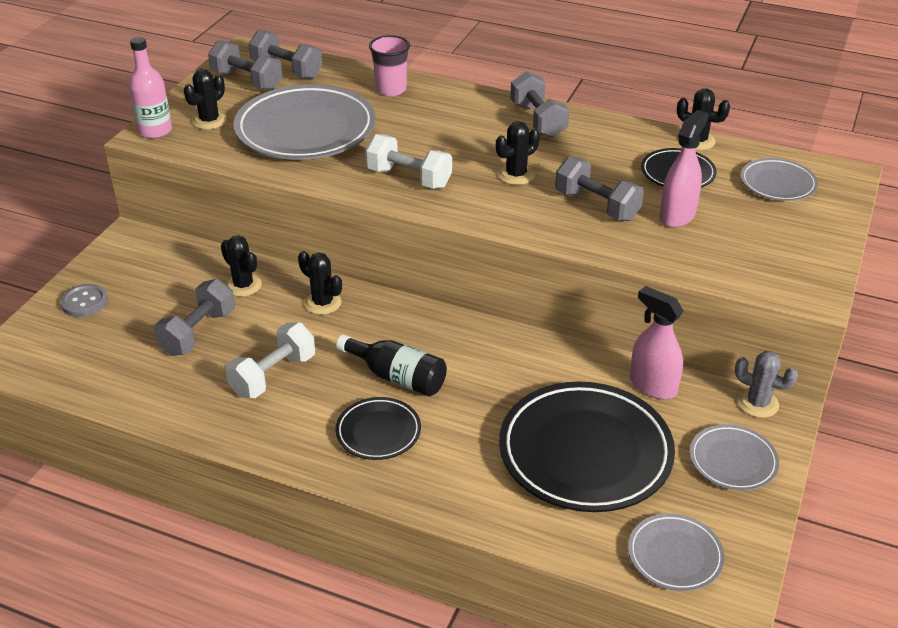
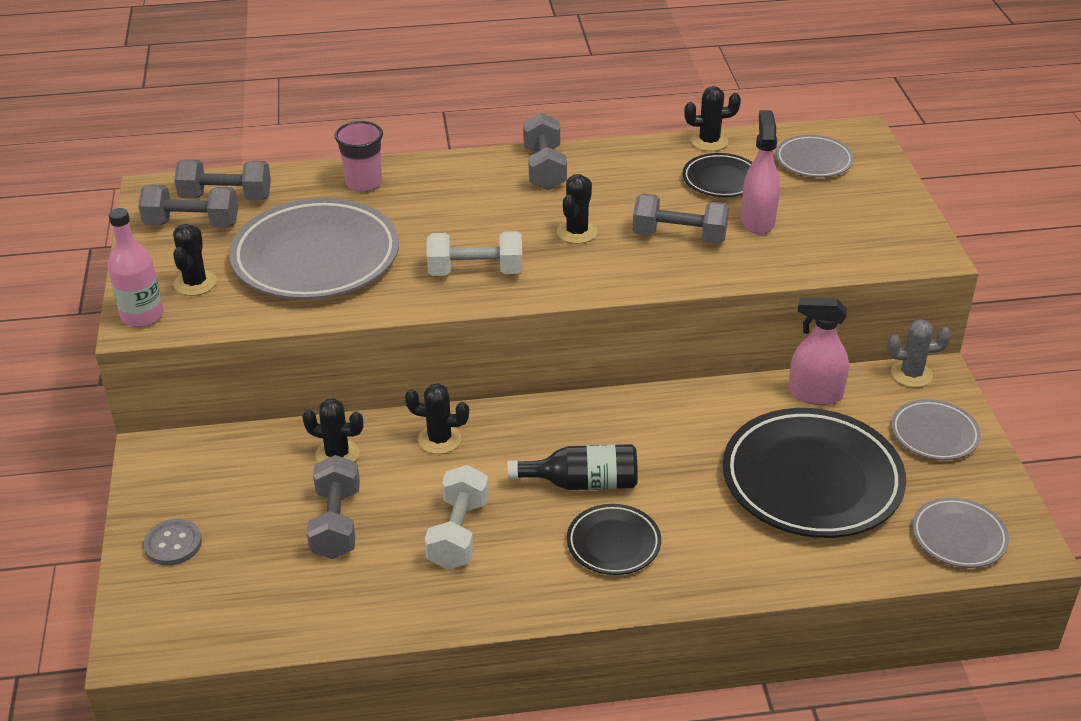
camera: 30 degrees left, 0 degrees up
grey dumbbell [510,71,569,138] -> grey dumbbell turned 45 degrees clockwise [523,113,567,190]

